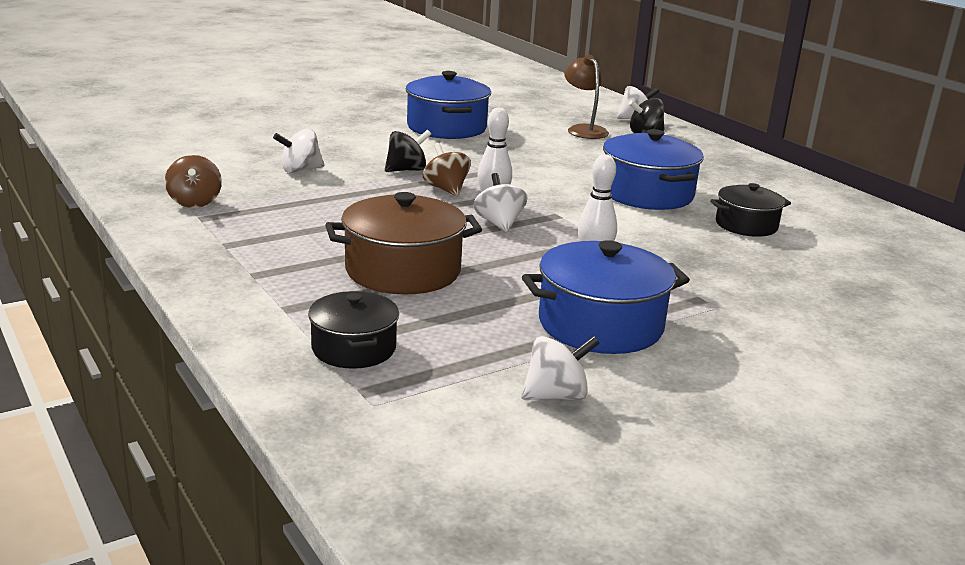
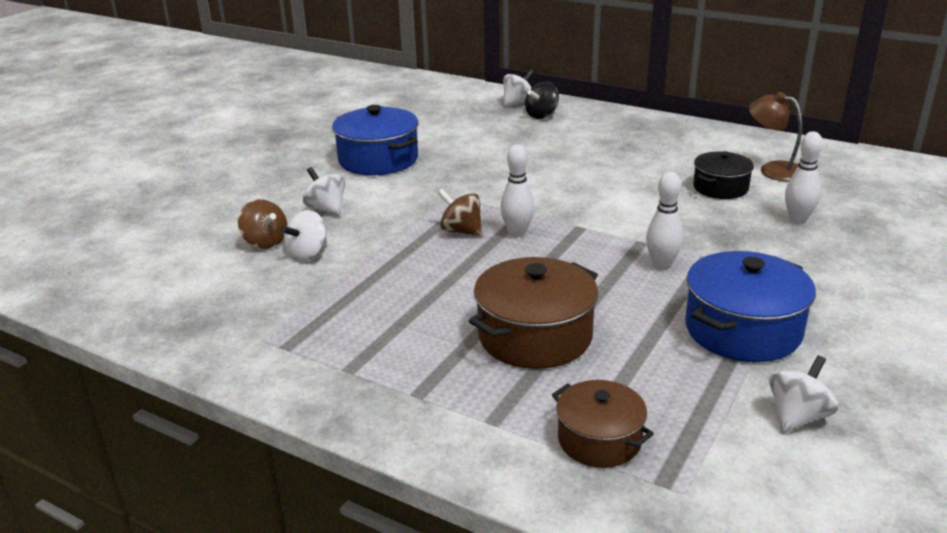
camera: 25 degrees left, 5 degrees up
brown spinning top [165,155,222,208] -> brown spinning top moved to [238,199,287,249]
black pot [308,291,399,369] -> brown pot [552,380,654,468]
black spinning top [385,130,431,172] -> none
white spinning top [473,173,528,232] -> white spinning top moved to [303,167,345,216]
brown lamp [564,54,609,139] -> brown lamp moved to [749,92,802,181]
blue pot [603,129,704,210] -> none
none -> white bowling pin [785,131,823,224]

